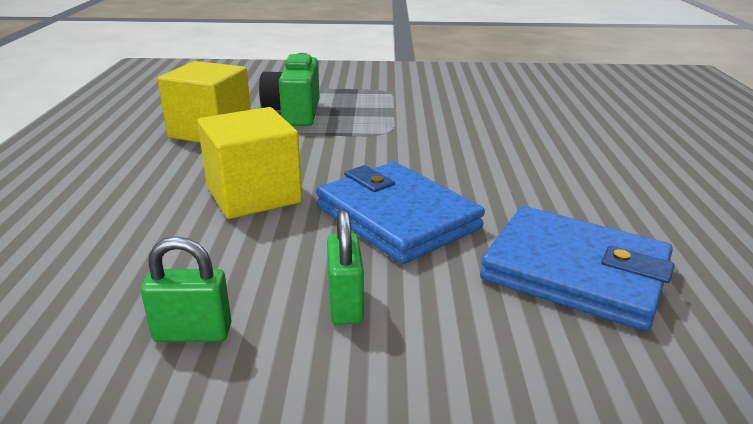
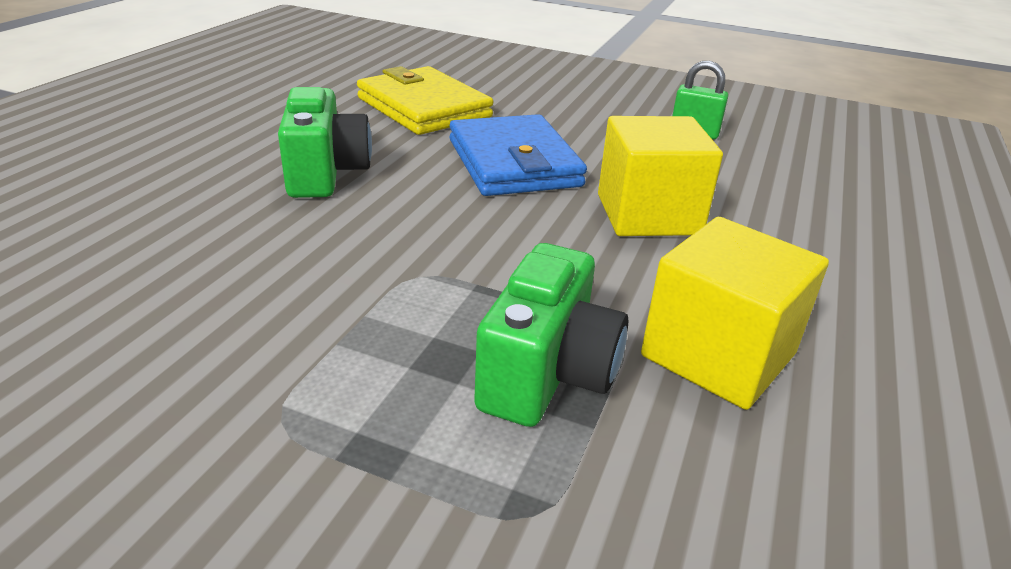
camera: 160 degrees left, 5 degrees up
green padlock [327,209,364,325] -> none
blue wallet [480,206,674,331] -> yellow wallet [357,66,493,135]
none -> green camera [278,87,372,198]

